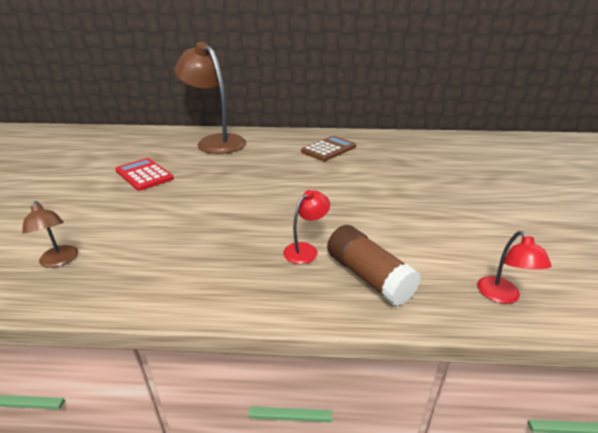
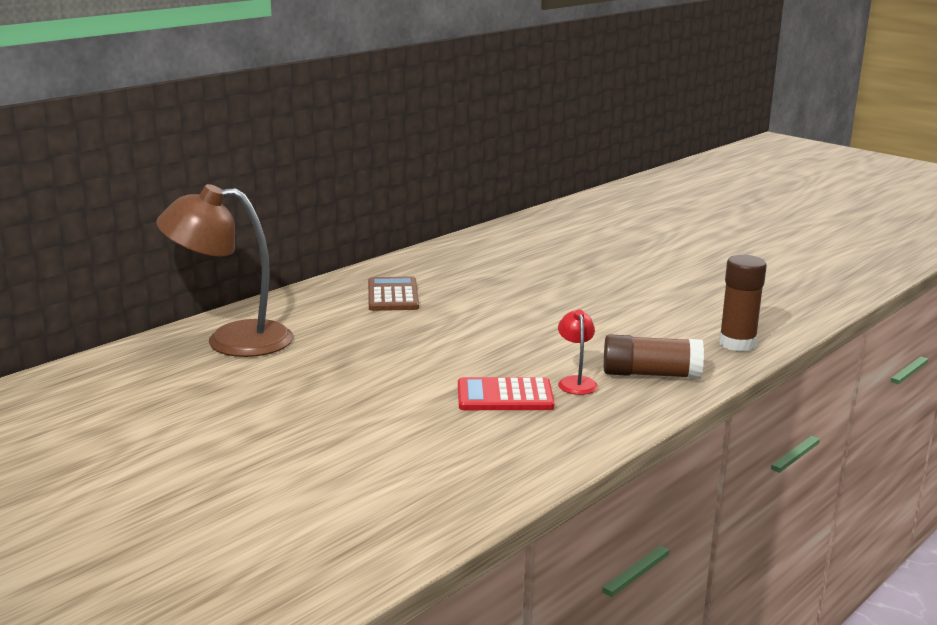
camera: 50 degrees left, 10 degrees down
brown lamp [22,201,78,268] -> none
red calculator [115,158,174,191] -> red calculator moved to [458,377,555,410]
red lamp [477,231,552,304] -> brown glue stick [719,255,767,352]

